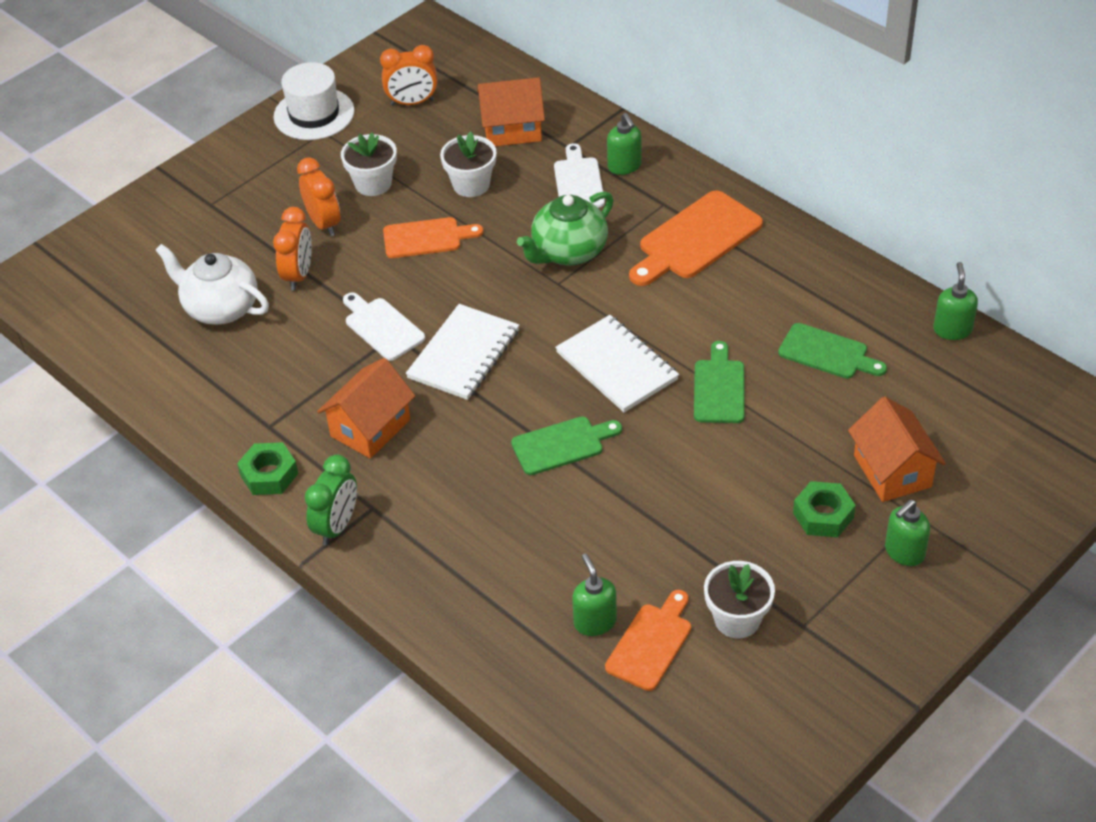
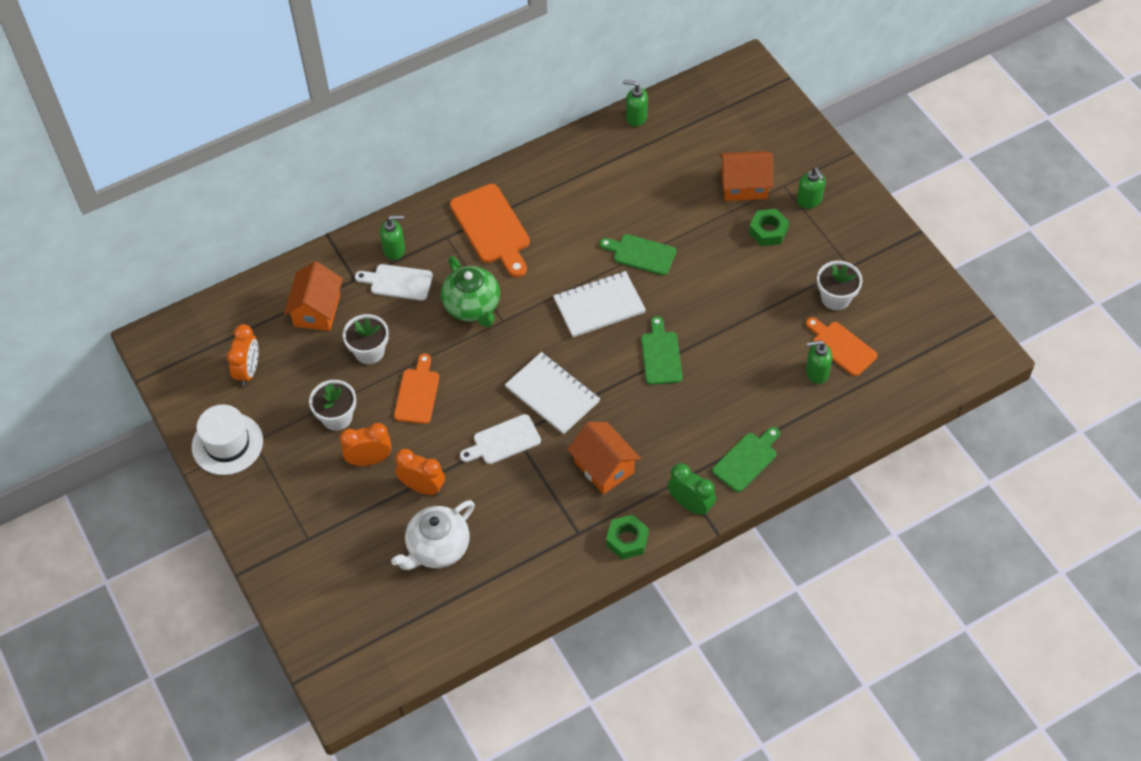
camera: 75 degrees left, 10 degrees up
green cutting board [778,323,887,379] -> green cutting board moved to [712,427,780,492]

